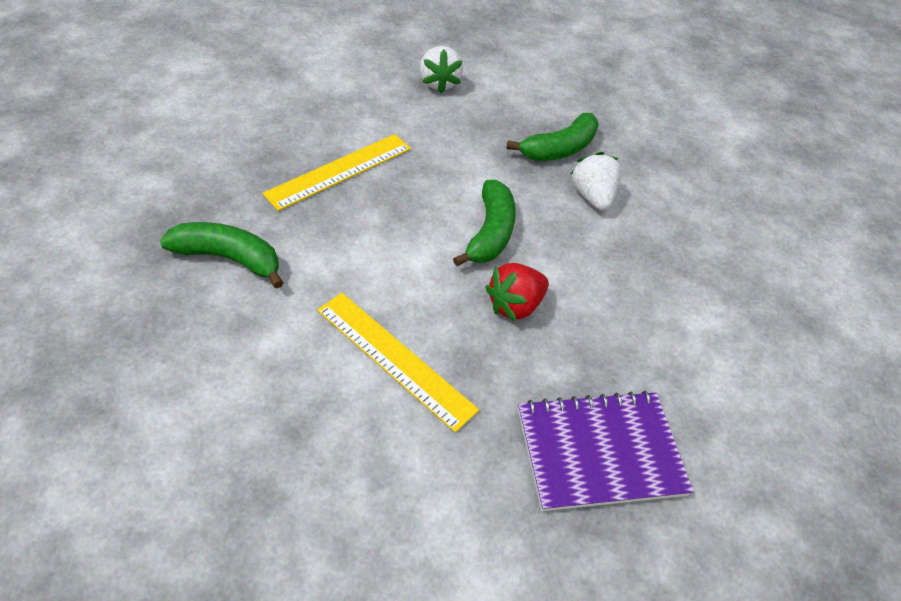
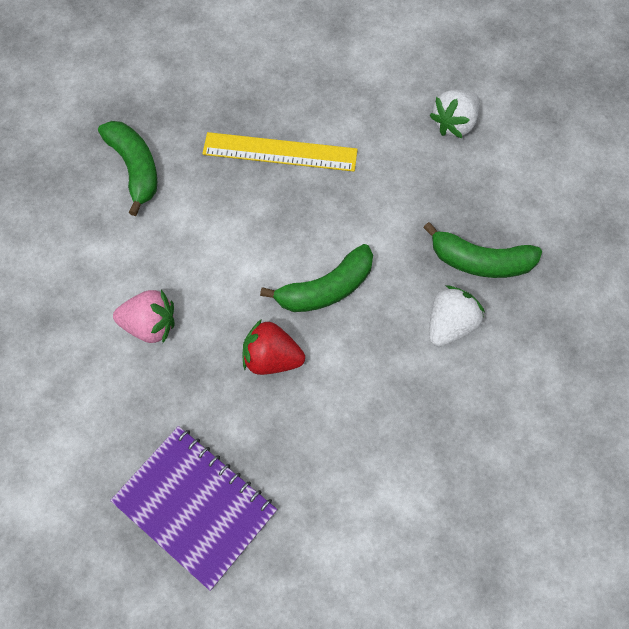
camera: 55 degrees right, 15 degrees up
yellow ruler [317,293,479,433] -> pink strawberry [113,290,174,343]

